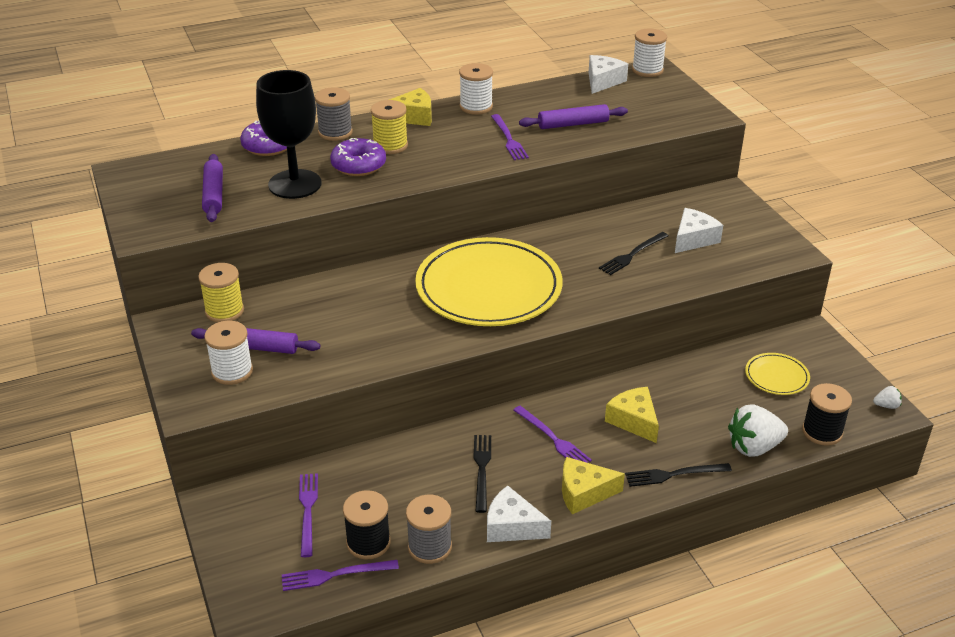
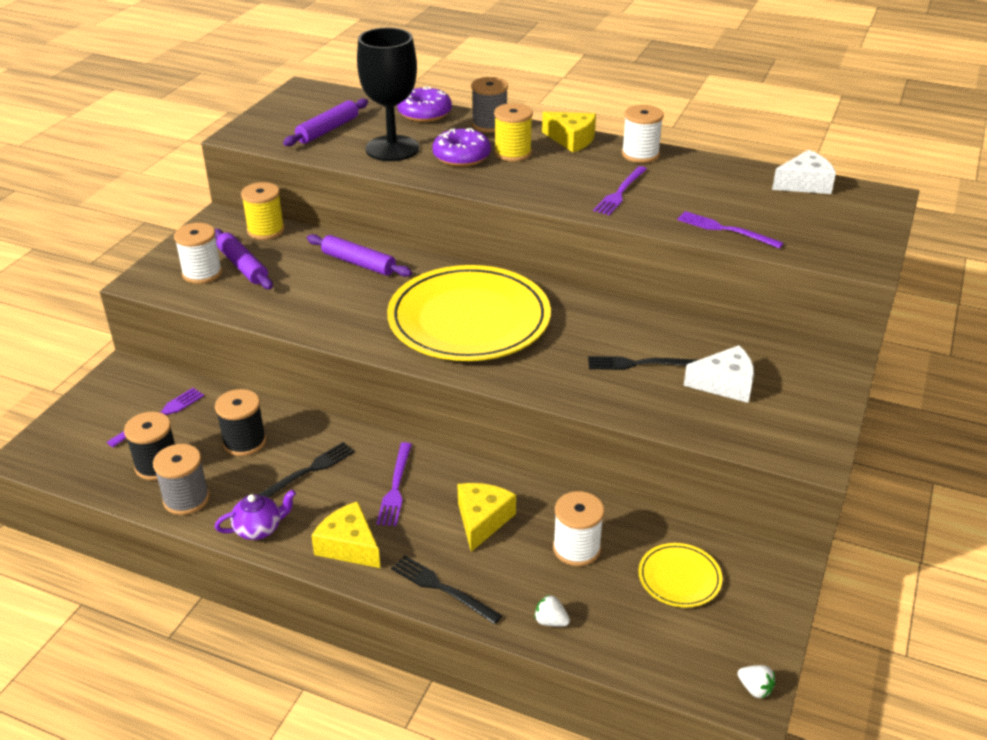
camera: 45 degrees right, 0 degrees up
purple fork [282,560,399,591] -> purple fork moved to [677,211,783,249]
white cheese [487,485,551,542] -> purple teapot [215,490,296,540]
purple rolling pin [519,104,628,129] -> purple rolling pin moved to [307,234,412,277]
white spool [632,29,667,77] -> white spool moved to [553,491,604,566]
white strawberry [728,405,788,457] -> white strawberry [534,595,570,627], size x0.47
black spool [802,383,852,446] -> black spool moved to [215,389,266,456]

